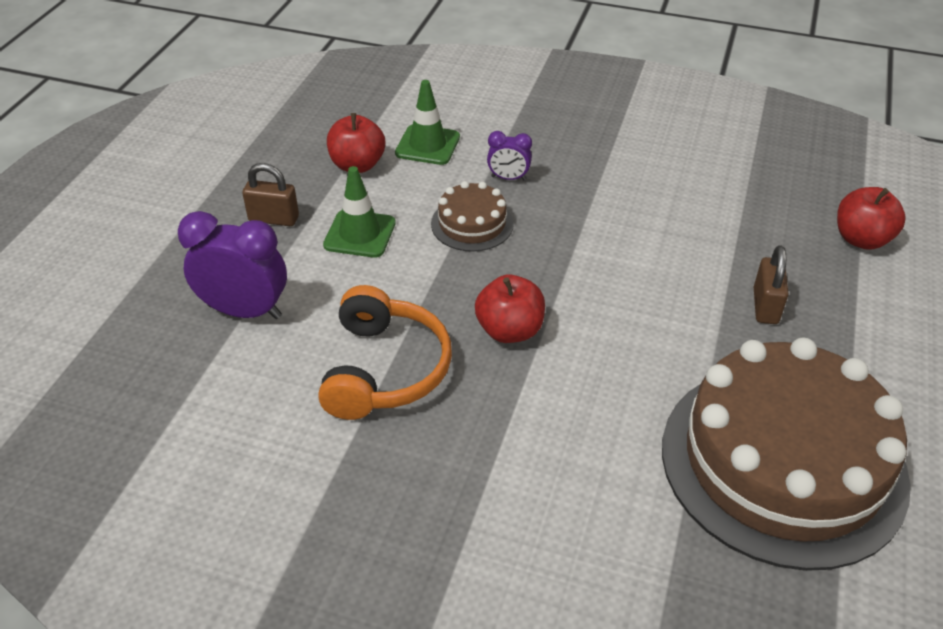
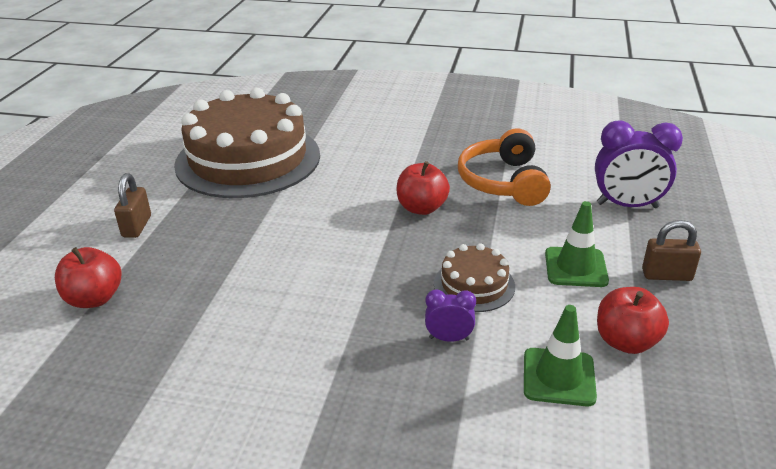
camera: 175 degrees right, 10 degrees down
brown padlock [754,245,789,324] -> brown padlock moved to [114,173,151,238]

